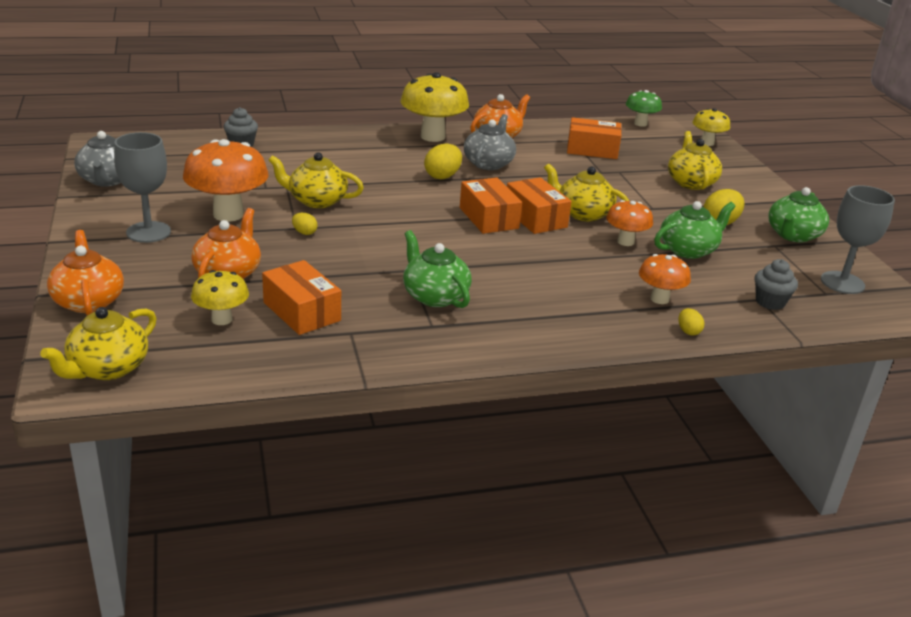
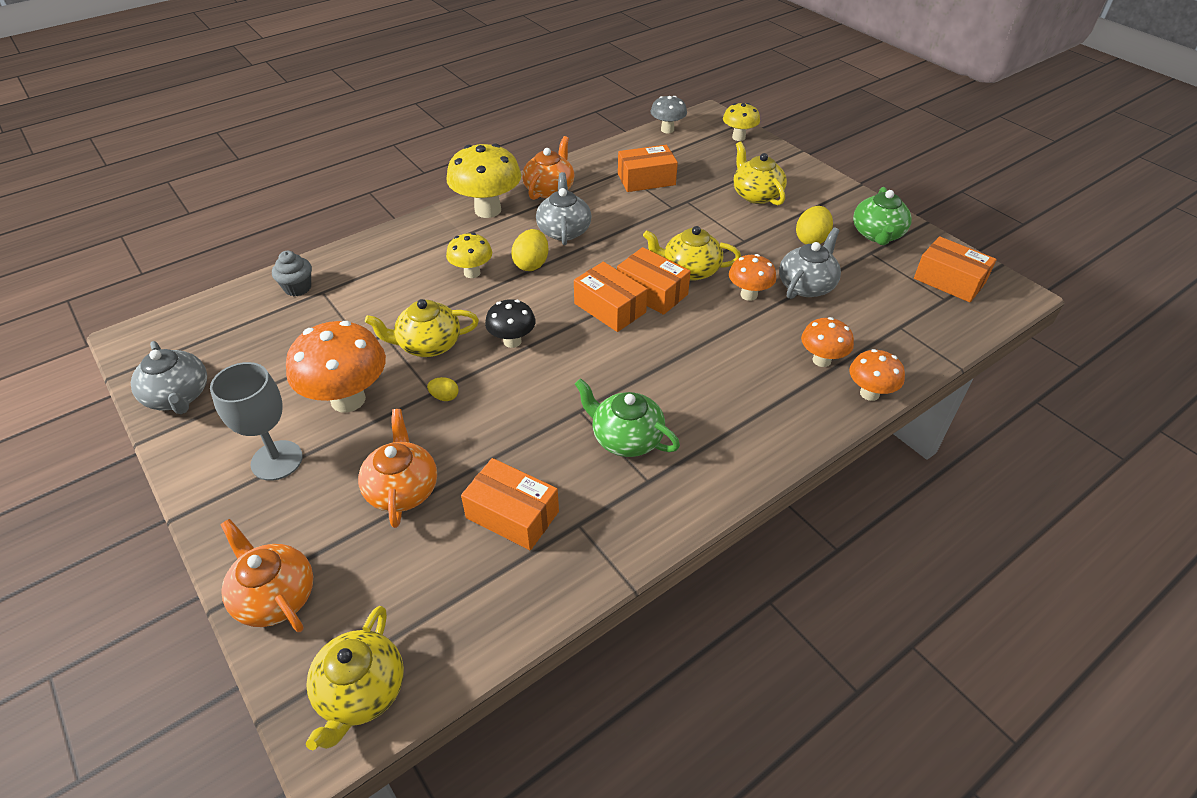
camera: 20 degrees left, 15 degrees up
yellow mushroom [191,270,249,325] -> yellow mushroom moved to [446,233,492,278]
green mushroom [626,90,662,127] -> grey mushroom [650,96,687,133]
green teapot [654,201,735,259] -> grey teapot [779,227,841,299]
yellow egg [678,308,704,336] -> orange mushroom [849,349,905,401]
grey cupcake [755,259,798,310] -> none
grey goblet [821,185,895,294] -> orange box [914,236,996,302]
none -> black mushroom [485,299,536,348]

